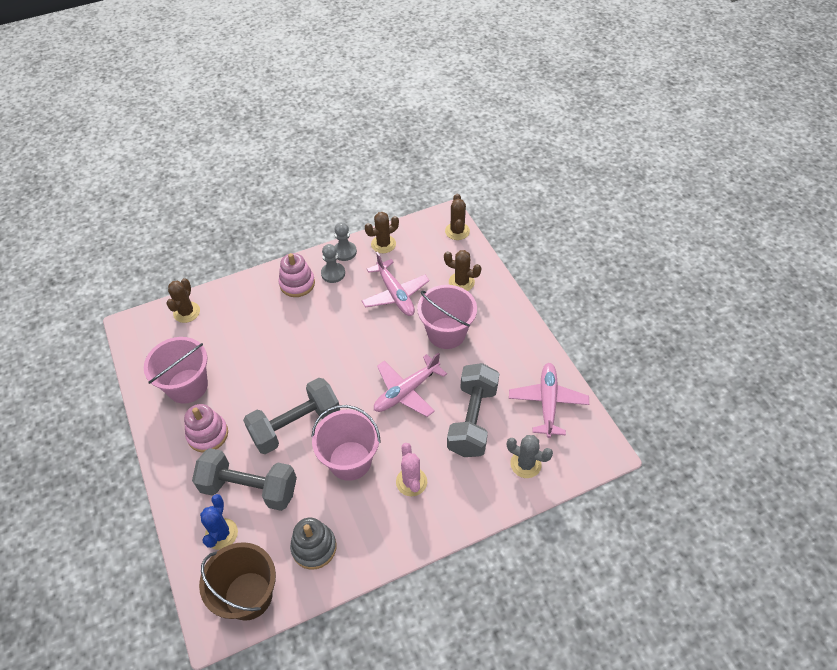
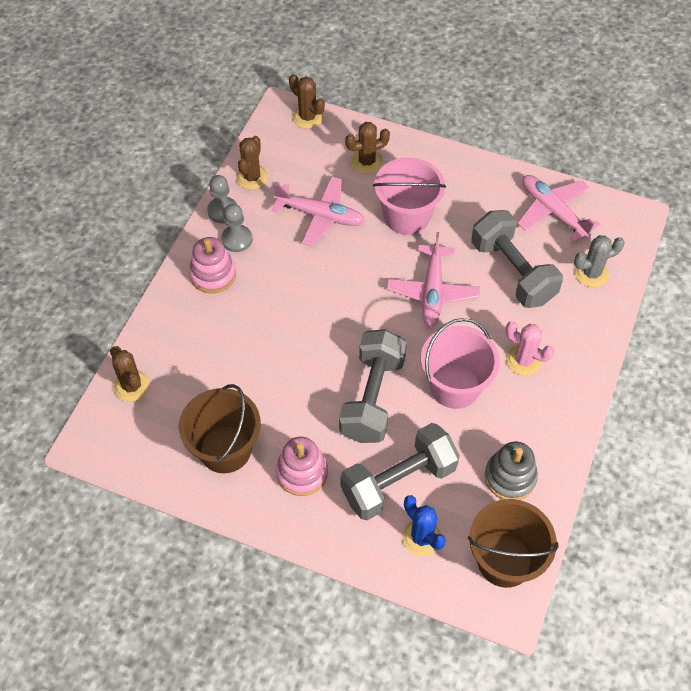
camera: 45 degrees left, 5 degrees up
pink bucket [144,337,208,404] -> brown bucket [179,384,261,473]

